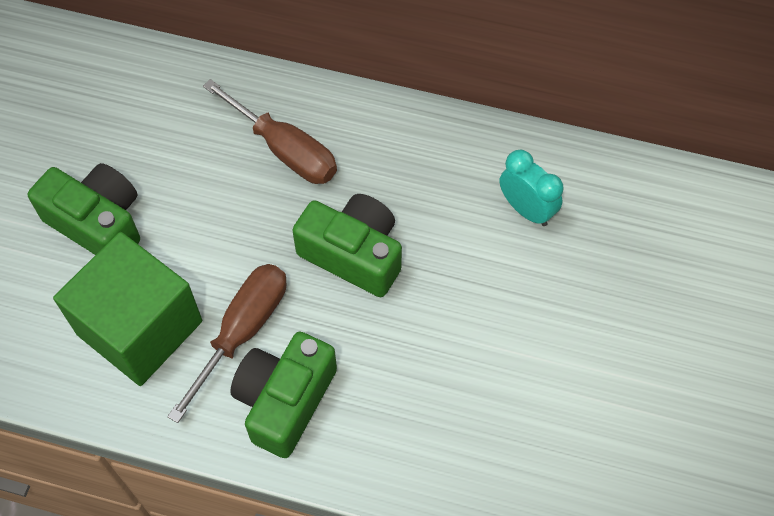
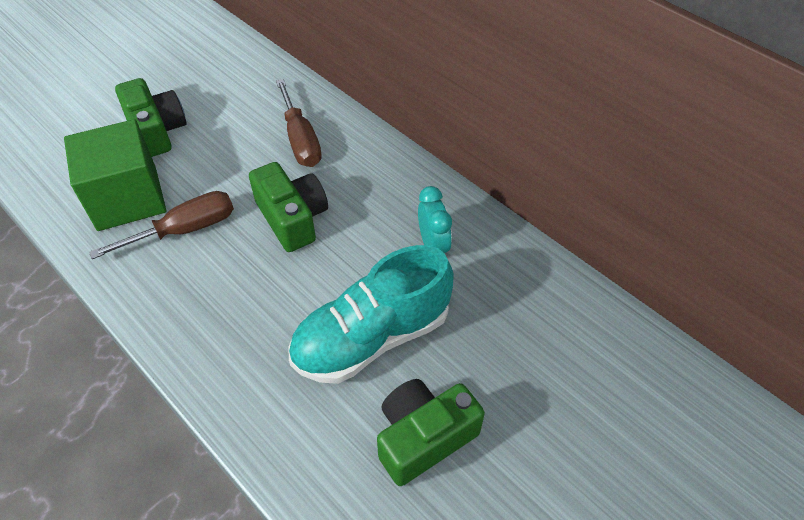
camera: 30 degrees right, 10 degrees down
green camera [230,332,337,458] -> green camera moved to [377,379,485,486]
none -> turquoise shoe [288,245,454,384]

